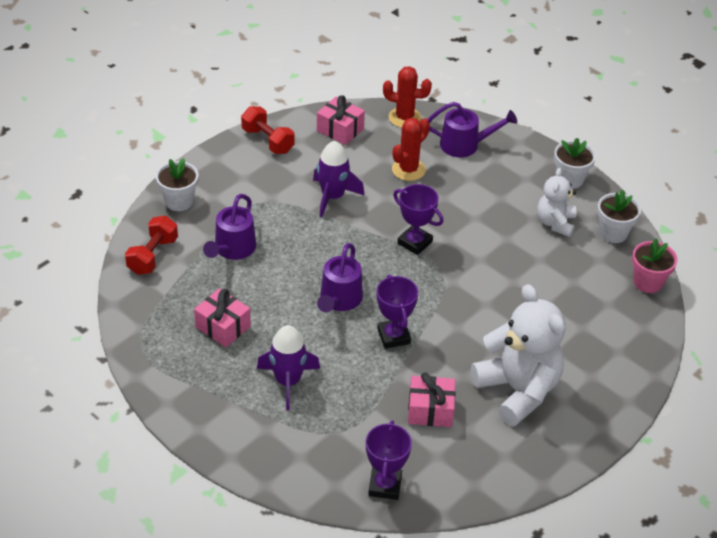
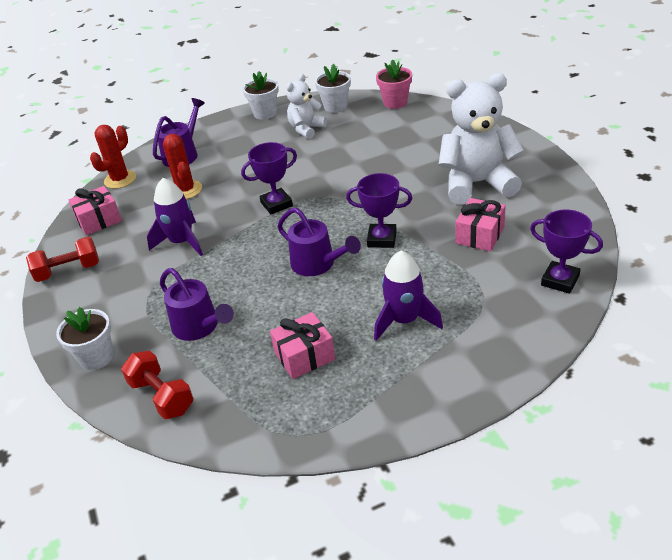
camera: 60 degrees left, 5 degrees down
white teddy bear [537,168,577,237] -> white teddy bear turned 90 degrees clockwise [286,74,327,139]

